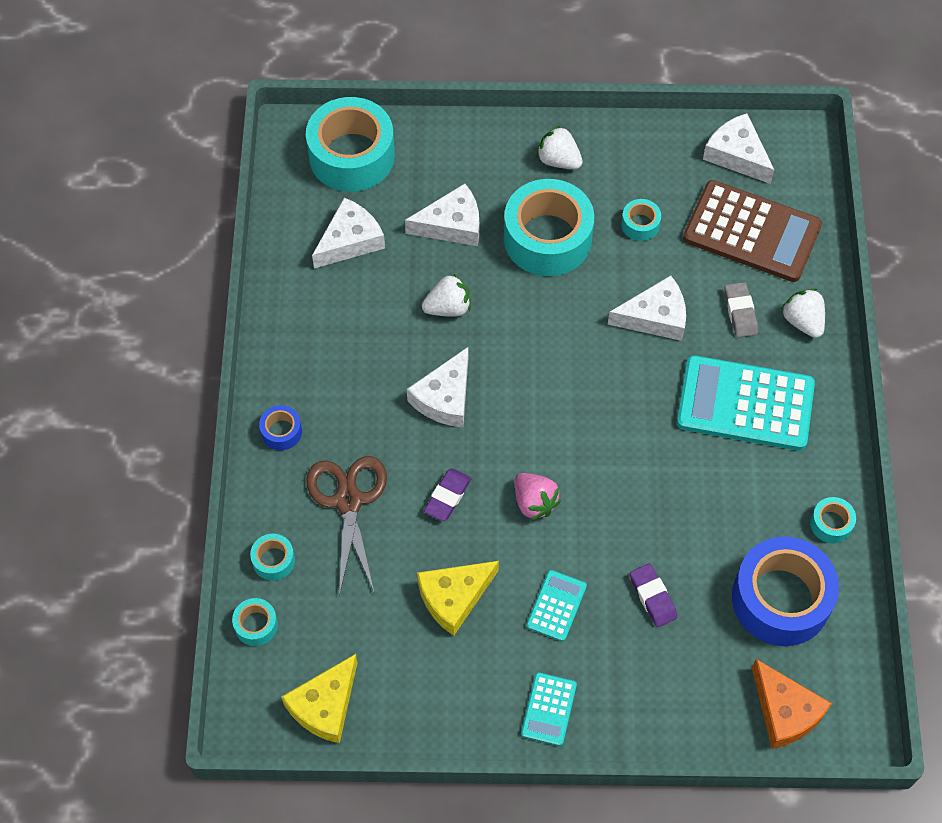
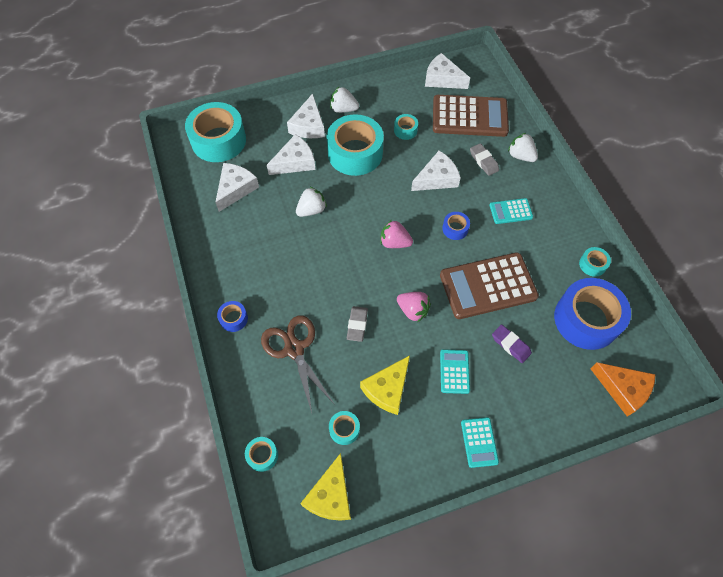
camera: 20 degrees left, 0 degrees up
turquoise tape [250,534,295,581] -> turquoise tape moved to [329,411,360,445]
white cheese [407,347,468,427] -> white cheese moved to [287,94,325,138]
purple eraser [424,468,471,521] -> grey eraser [347,306,368,342]
turquoise calculator [677,355,815,451] -> turquoise calculator [490,198,533,224], size x0.48
none -> pink strawberry [380,220,413,248]
none -> brown calculator [440,252,539,319]
none -> blue tape [442,212,470,240]

